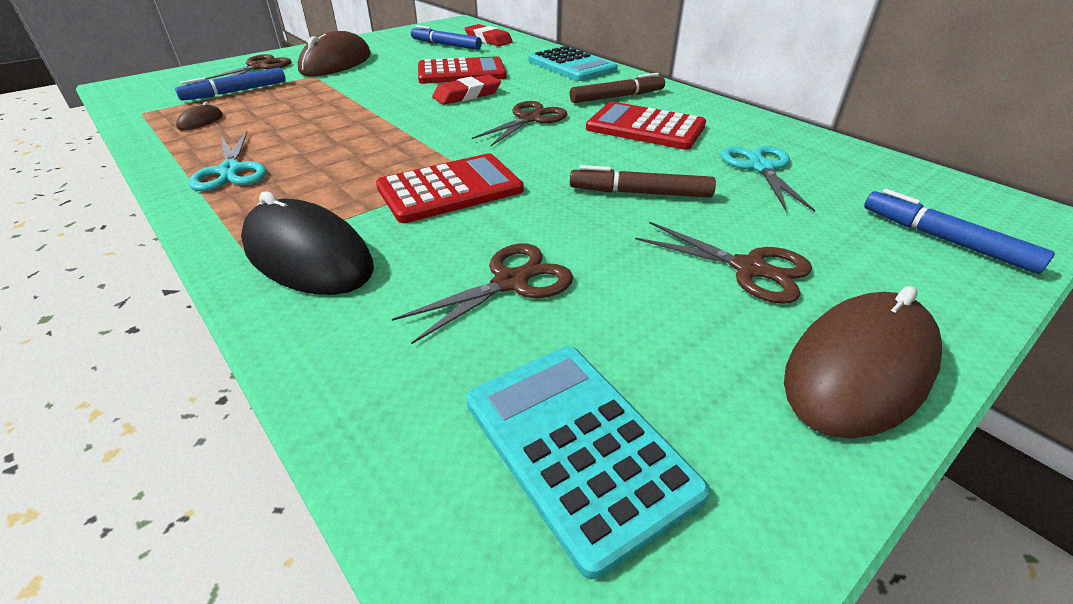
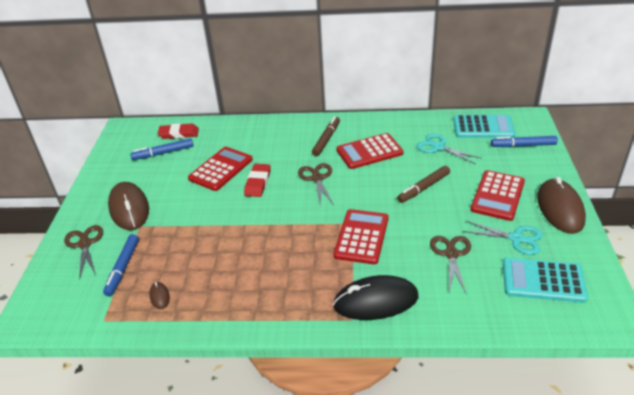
camera: 45 degrees left, 0 degrees up
turquoise scissors [189,131,267,191] -> turquoise scissors moved to [462,221,543,255]
turquoise calculator [529,46,618,81] -> turquoise calculator moved to [453,115,515,138]
brown scissors [635,222,812,304] -> red calculator [471,170,525,221]

